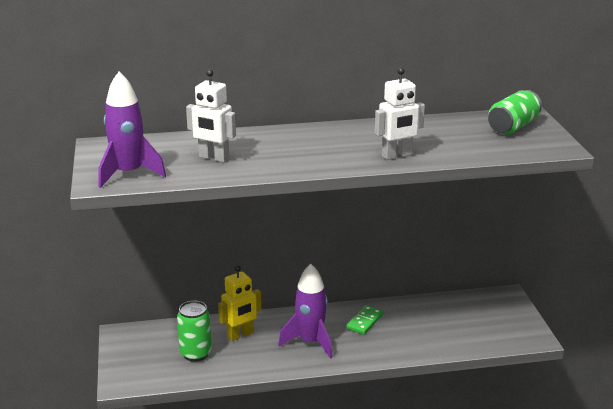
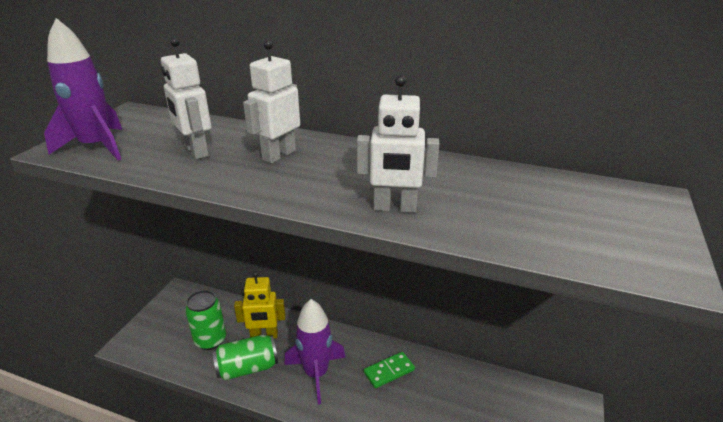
camera: 30 degrees right, 5 degrees up
green can [488,90,542,135] -> green can moved to [213,335,278,380]
none -> white robot [243,40,300,164]

